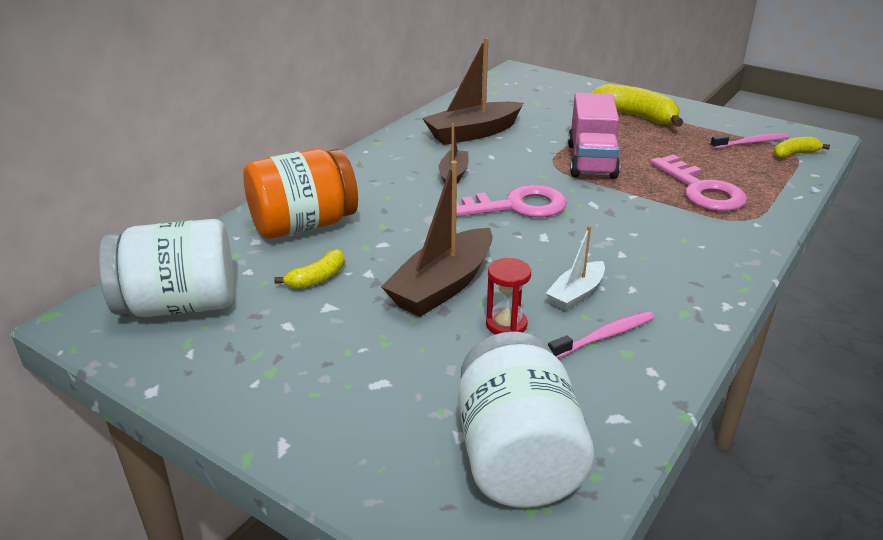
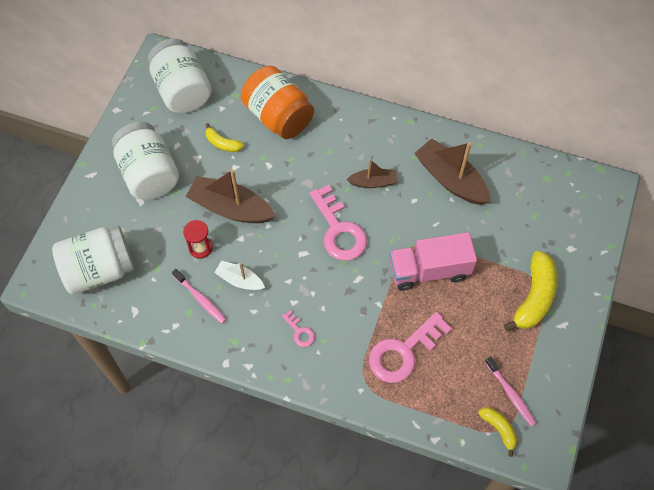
camera: 75 degrees right, 30 degrees up
none -> white jar [112,122,179,200]
none -> pink key [282,310,315,347]

